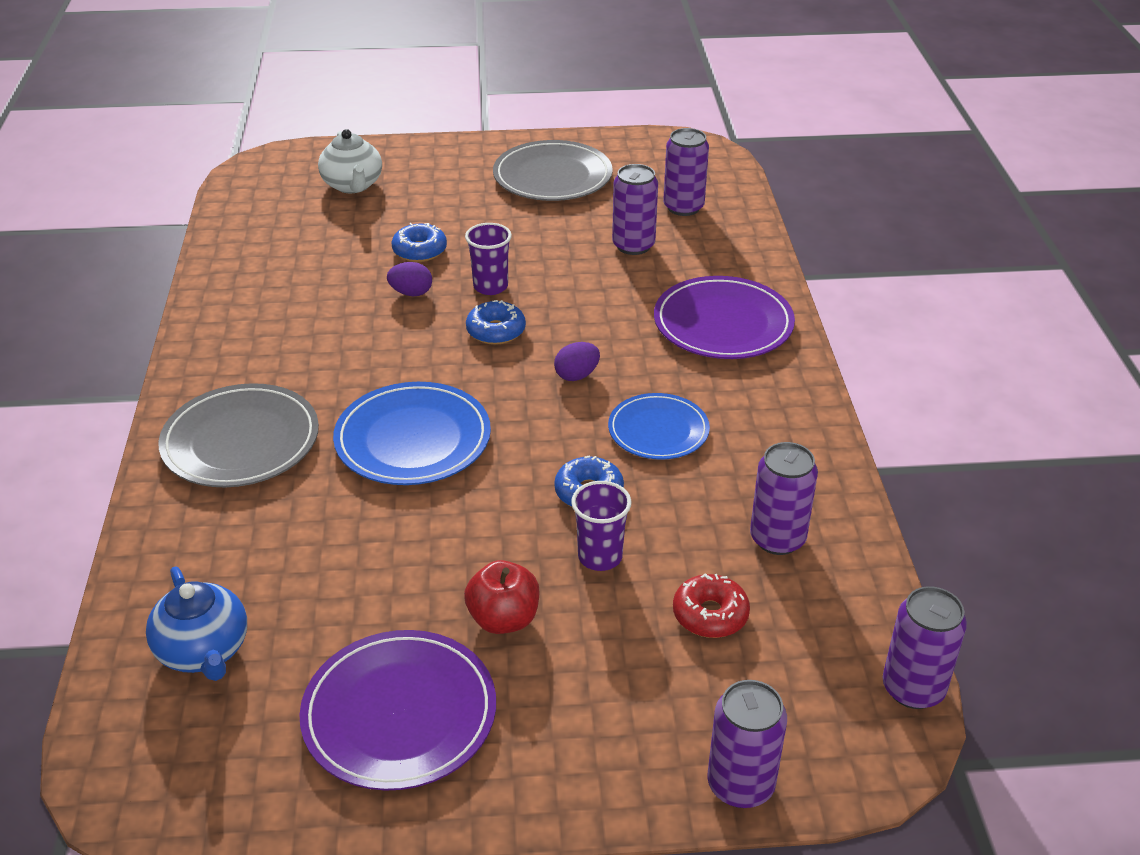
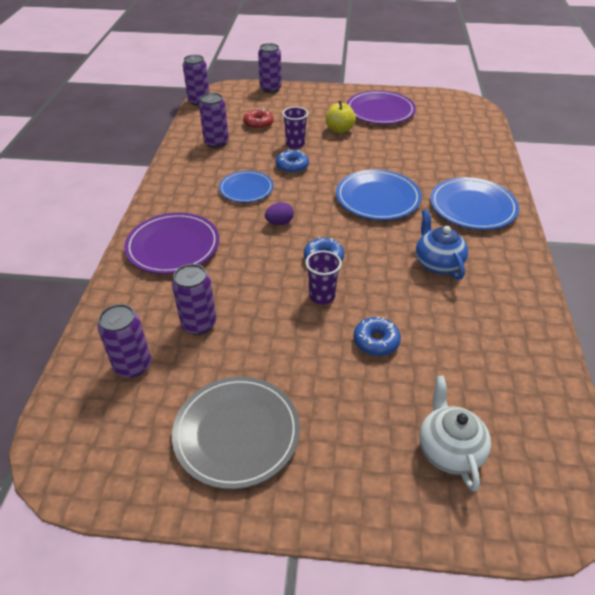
camera: 170 degrees left, 5 degrees up
blue teapot [146,566,247,681] -> blue teapot moved to [416,209,468,280]
grey plate [158,383,319,487] -> blue plate [430,177,519,230]
purple egg [387,262,432,296] -> none
red apple [464,560,539,634] -> yellow apple [326,100,356,133]

